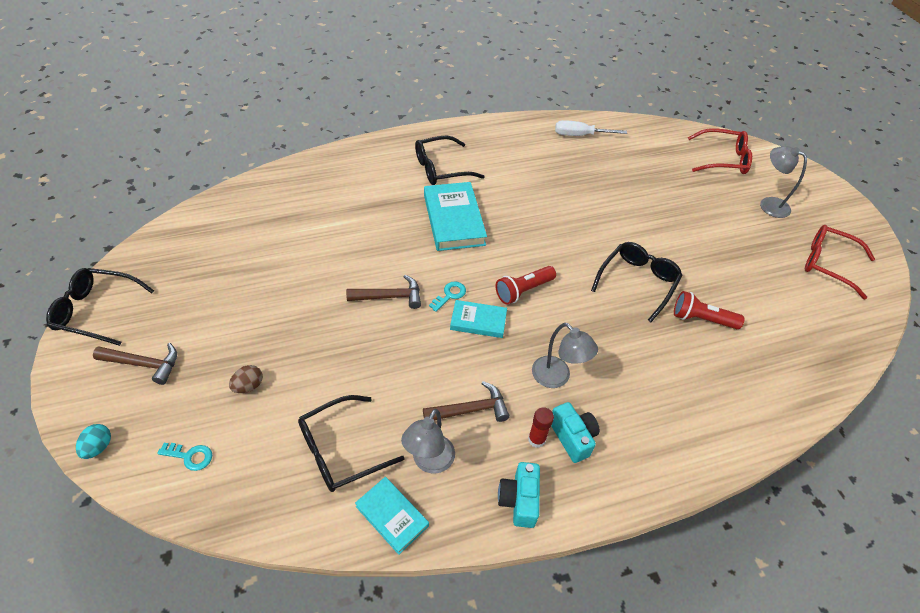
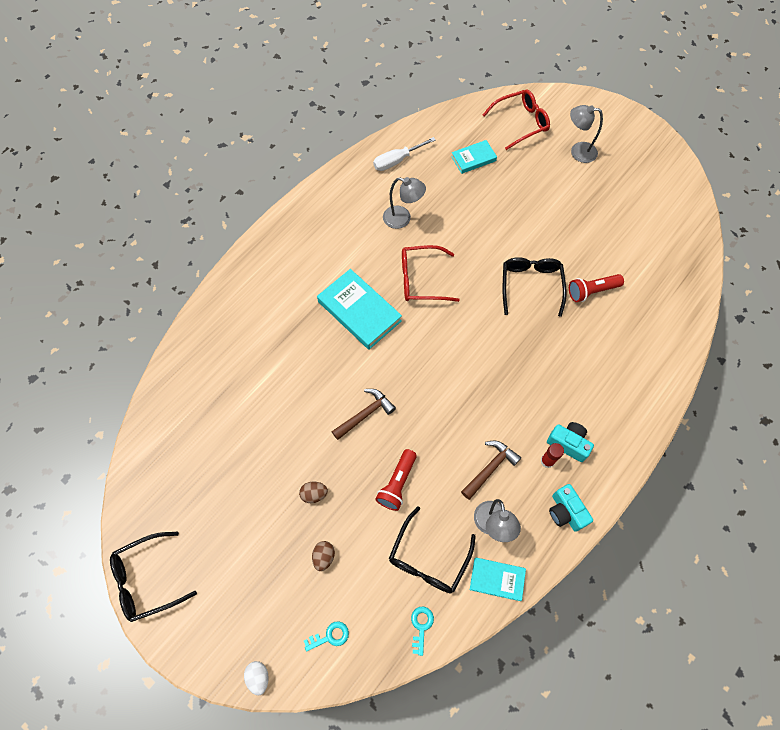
camera: 30 degrees left, 15 degrees up
turquoise egg [76,424,111,459] -> white egg [244,661,269,696]
brown hammer [93,343,177,385] -> none
black glasses [415,136,485,185] -> none
turquoise key [429,281,466,312] -> turquoise key moved to [411,606,434,656]
turquoise book [450,300,507,338] -> turquoise book moved to [451,140,497,174]
red flashlight [495,266,556,305] -> red flashlight moved to [375,449,417,511]
grey lamp [532,323,598,388] -> grey lamp moved to [383,177,426,229]
red glasses [805,225,875,299] -> red glasses moved to [402,245,460,302]
none -> brown egg [299,481,328,503]

